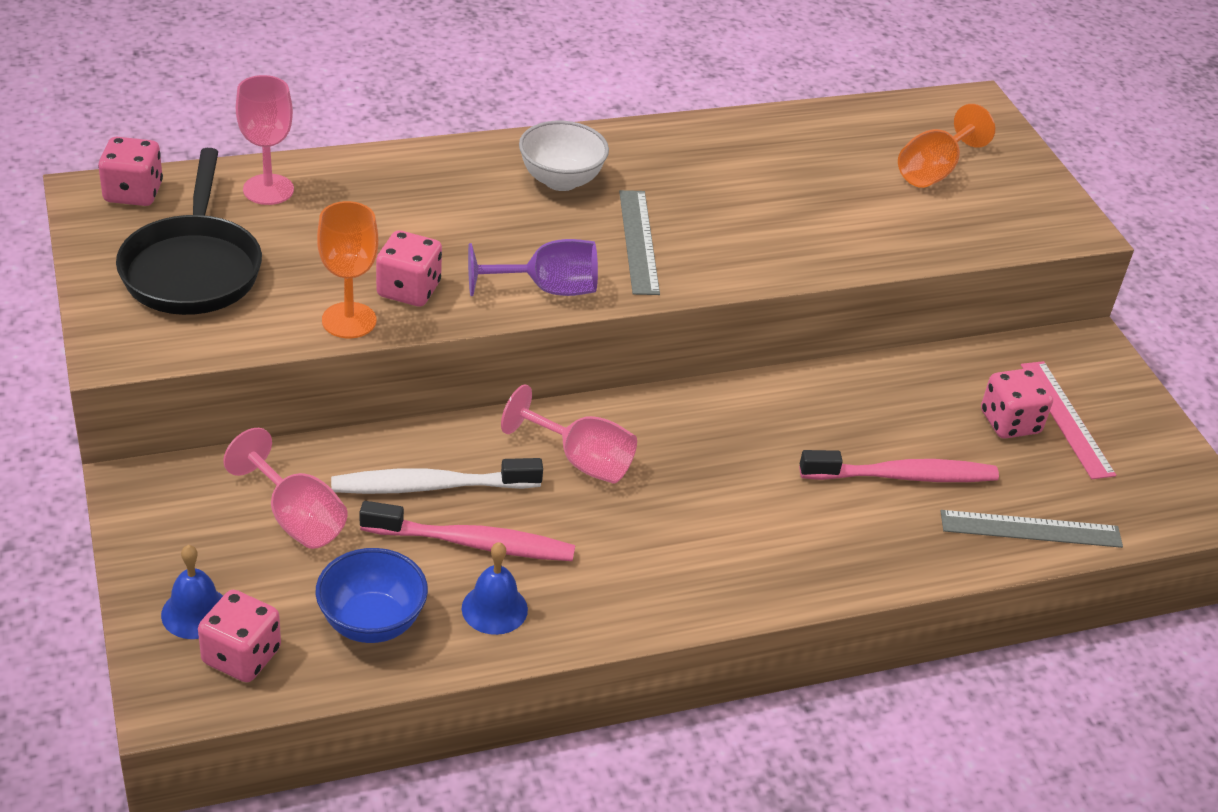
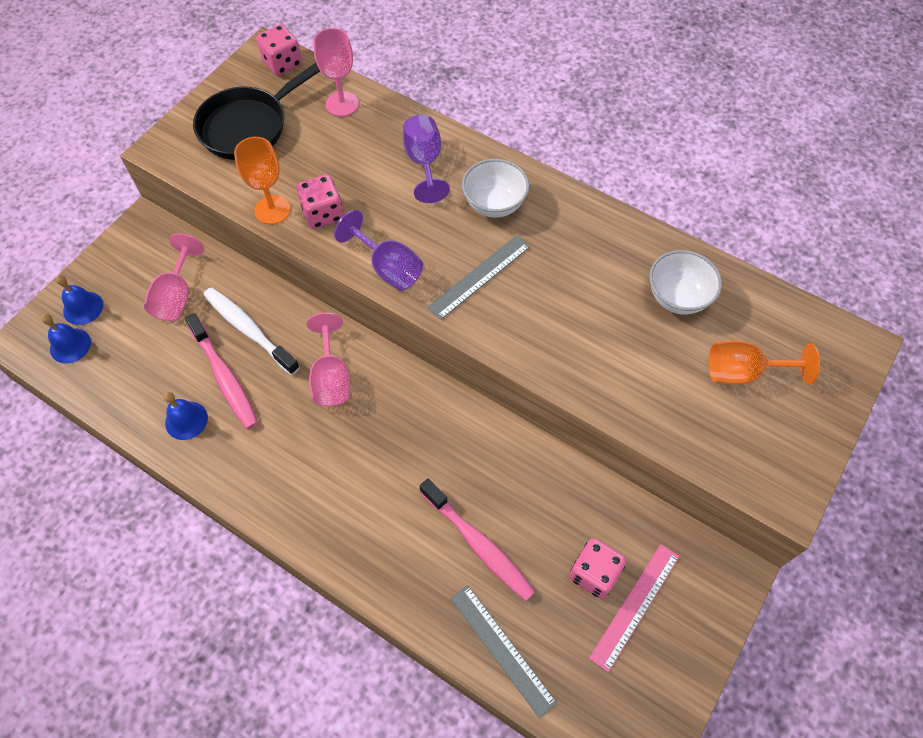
camera: 55 degrees right, 20 degrees up
pink dice [198,590,281,682] -> blue bell [41,314,91,364]
blue bowl [316,548,428,643] -> none
none -> purple goblet [403,115,450,203]
none -> white bowl [649,250,722,314]

